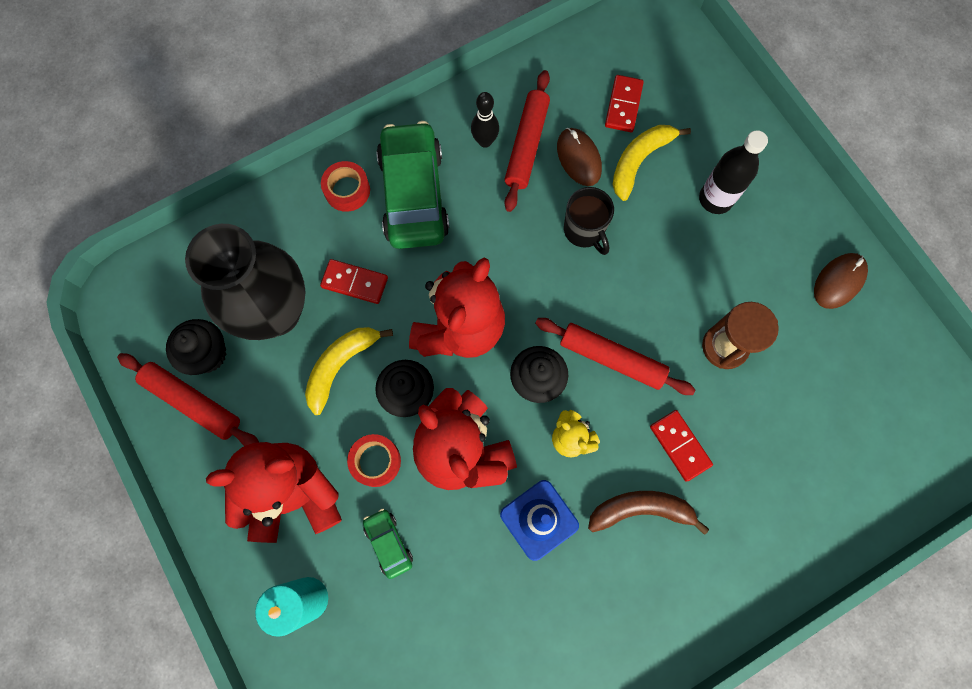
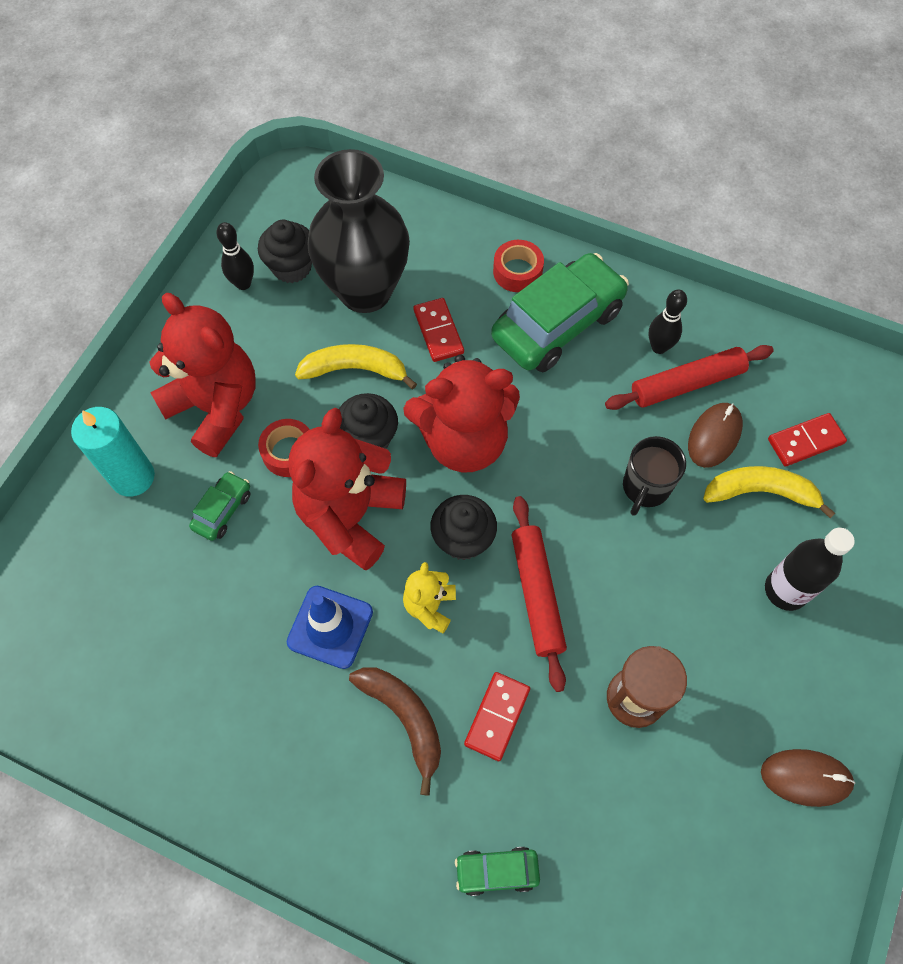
camera: 55 degrees right, 10 degrees down
red rolling pin [117,353,259,446] -> black bowling pin [216,222,254,290]
none -> green car [455,847,540,896]

